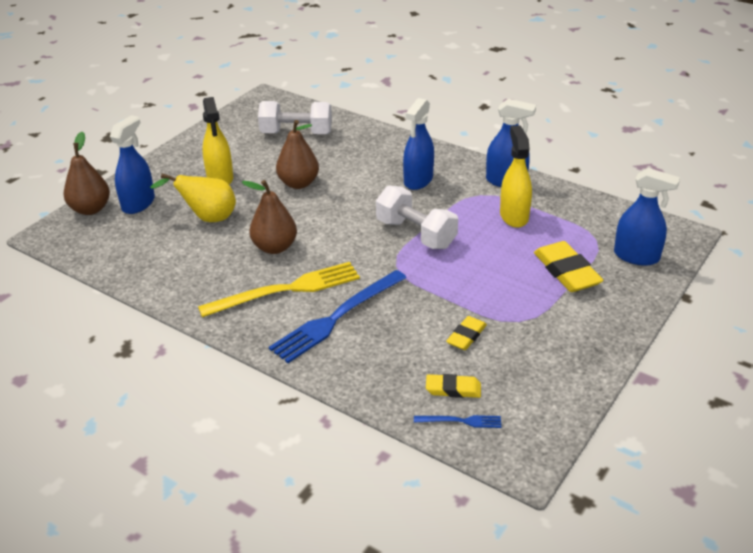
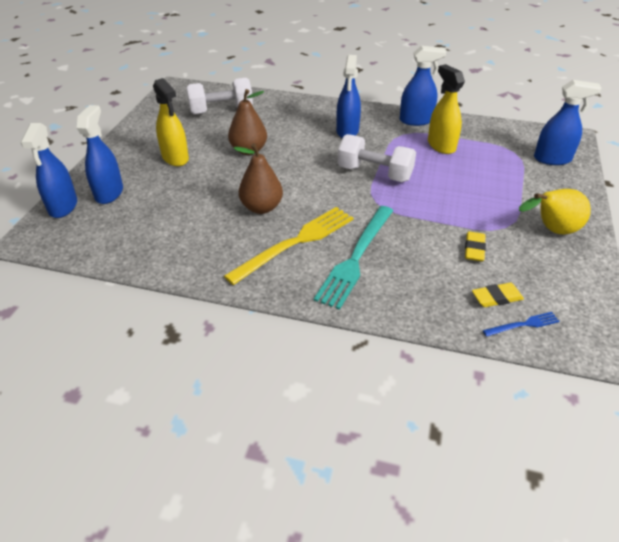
camera: 20 degrees left, 5 degrees up
brown pear [63,132,110,215] -> blue spray bottle [21,123,77,218]
yellow pear [150,174,236,222] -> yellow pear moved to [519,189,591,234]
blue fork [269,270,407,363] -> turquoise fork [314,206,393,310]
yellow eraser [534,241,603,292] -> none

